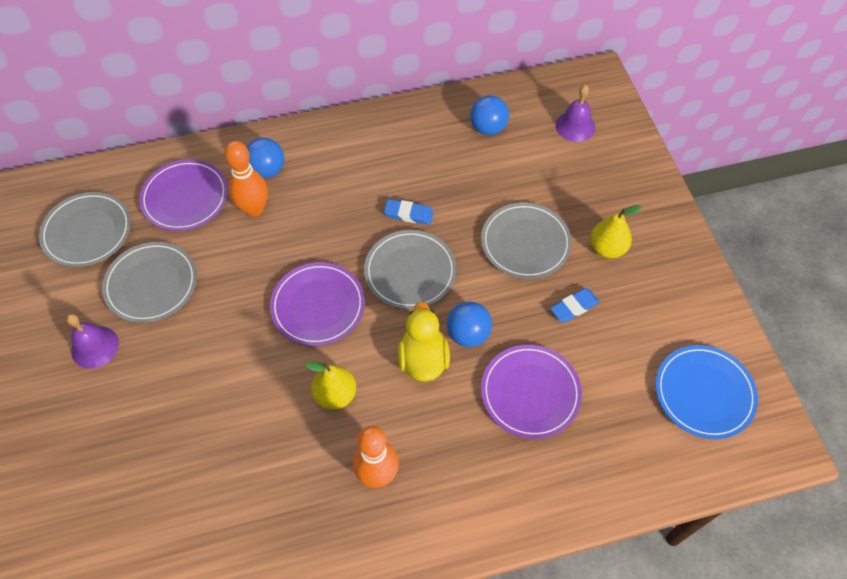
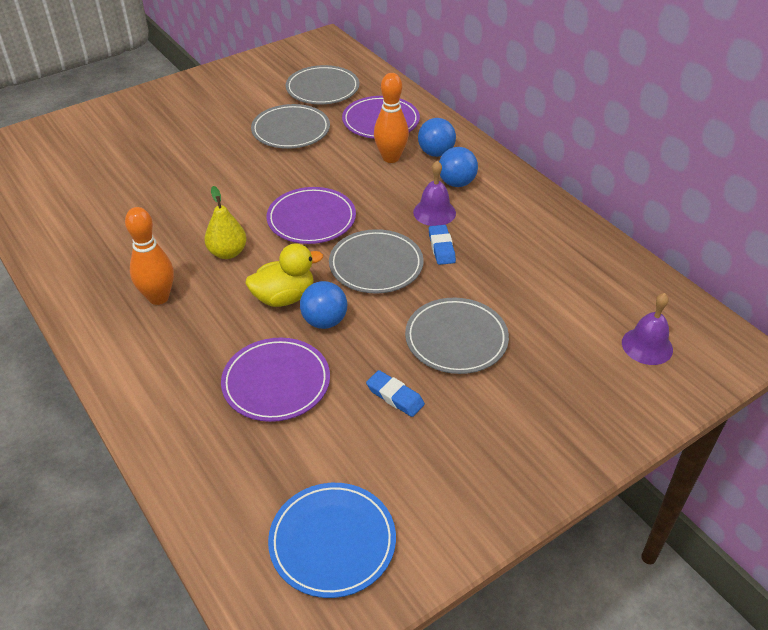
camera: 70 degrees right, 15 degrees down
purple bell [66,314,119,369] -> purple bell moved to [413,160,456,226]
blue ball [470,95,509,135] -> blue ball moved to [439,147,478,187]
yellow pear [590,205,641,258] -> none

